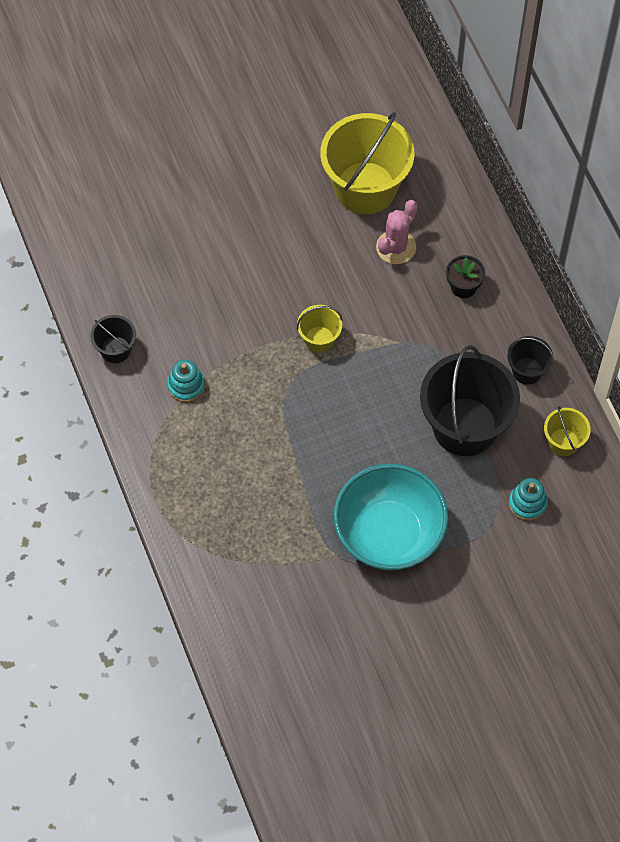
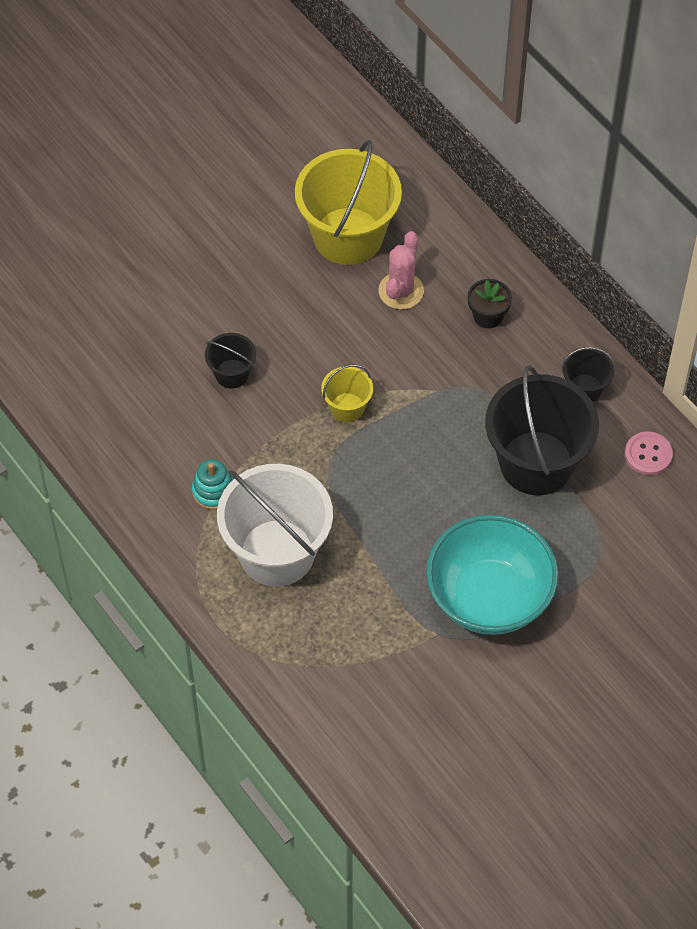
camera: 15 degrees left, 5 degrees down
black bucket [90,315,136,363] -> black bucket moved to [205,333,256,388]
turquoise stacking toy [509,478,548,521] -> none
yellow bucket [544,406,591,456] -> pink button [625,432,673,475]
none -> white bucket [217,464,333,587]

